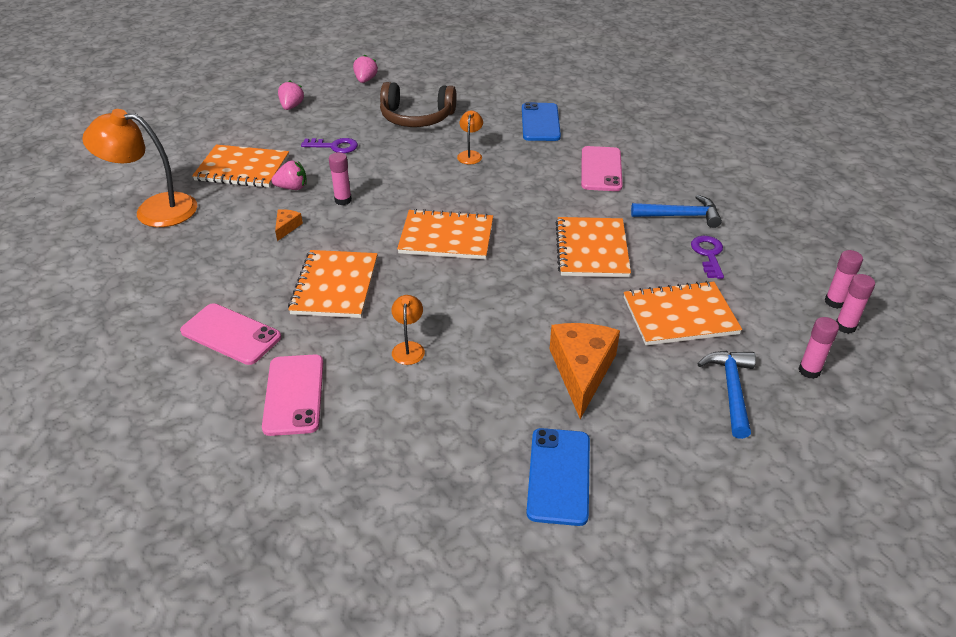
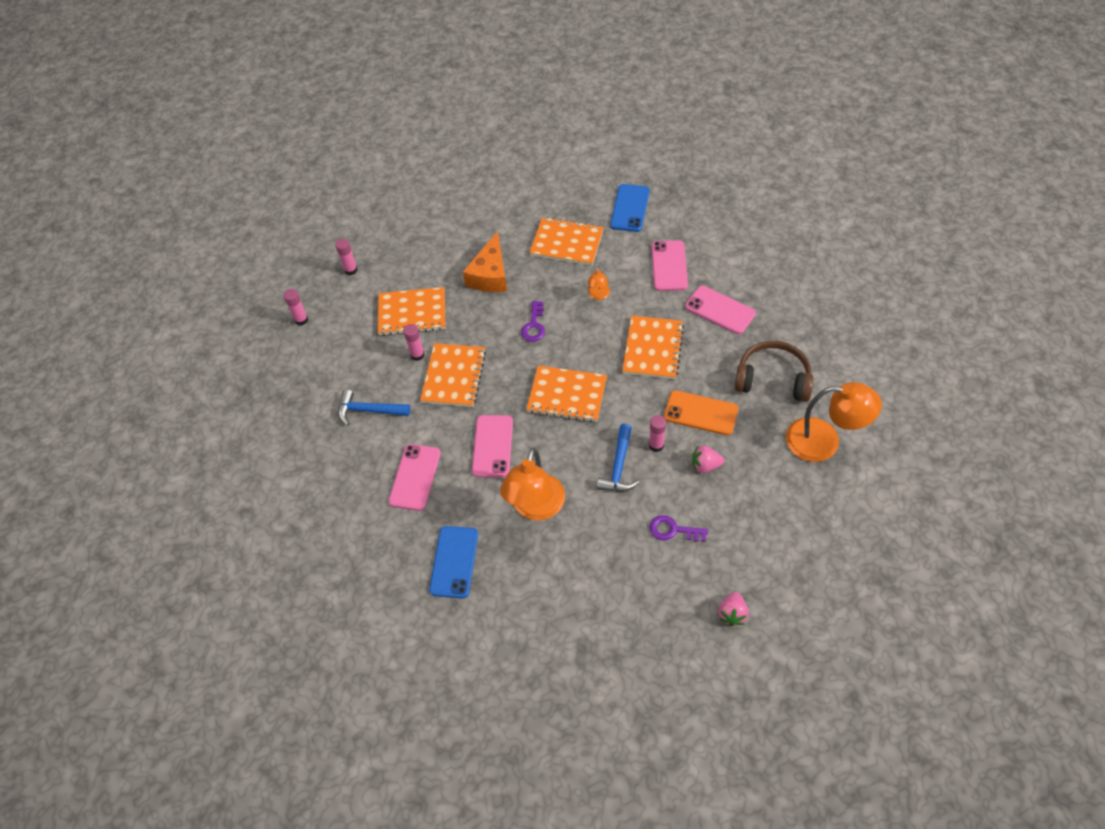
camera: 170 degrees left, 15 degrees up
orange notebook [192,145,289,188] -> orange notebook moved to [529,217,604,266]
orange cheese [275,209,303,241] -> orange phone [664,390,738,435]
pink strawberry [353,55,378,83] -> none
brown headphones [380,82,456,127] -> brown headphones moved to [734,341,813,402]
orange lamp [457,110,483,164] -> orange lamp [500,448,565,520], size x2.15
blue phone [526,428,590,526] -> blue phone moved to [610,184,650,232]
purple key [691,236,724,279] -> purple key moved to [521,301,545,342]
blue hammer [698,351,756,439] -> blue hammer moved to [597,424,639,491]
pink glue stick [836,274,875,334] -> pink glue stick moved to [403,324,425,361]
none -> pink phone [472,415,513,477]

